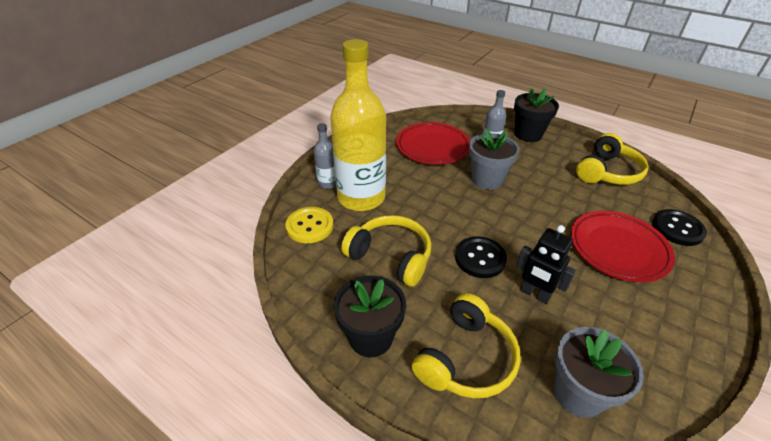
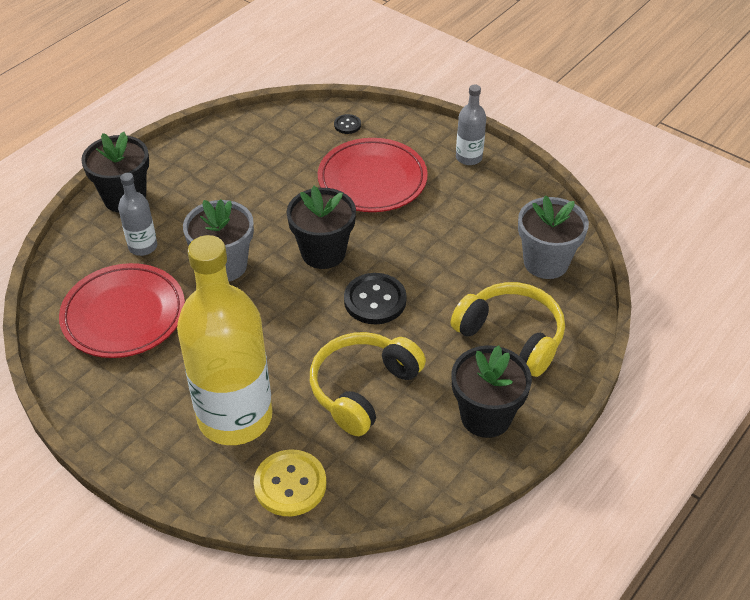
camera: 85 degrees left, 5 degrees up
grey bottle [313,123,336,189] -> grey bottle moved to [456,84,486,165]
black robot [516,225,576,304] -> none
yellow headphones [576,133,649,185] -> none
black button [652,209,707,246] -> black button [334,114,361,134], size x0.51
none -> black flower pot [287,185,356,269]

